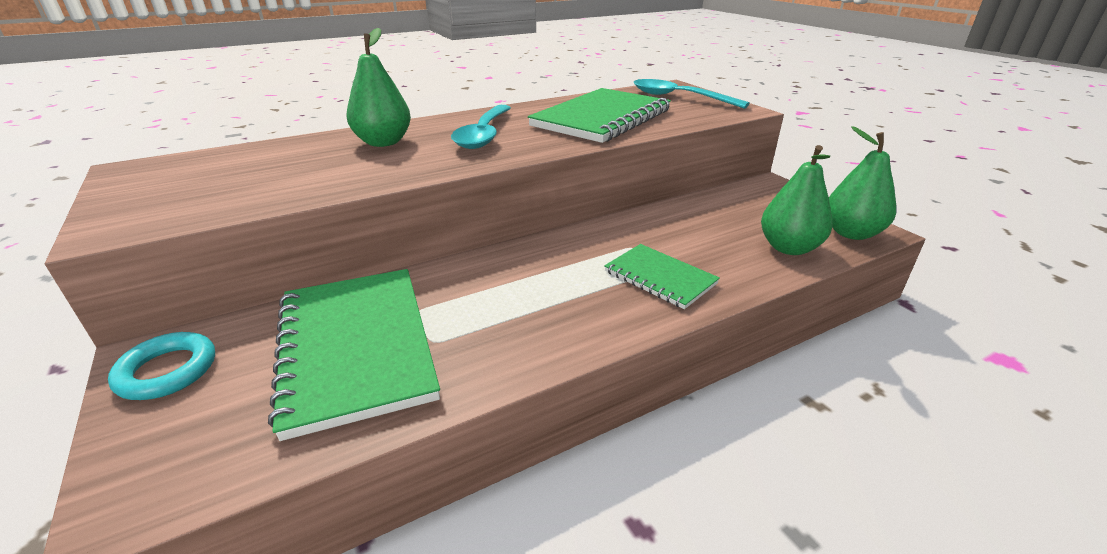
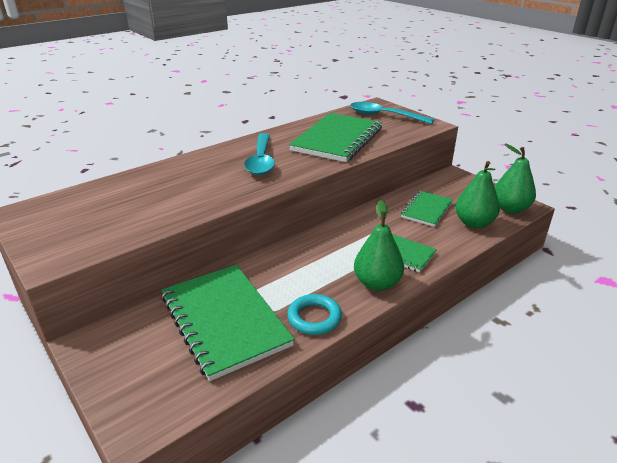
camera: 10 degrees left, 0 degrees up
turquoise ring [108,332,215,400] -> turquoise ring moved to [287,294,342,335]
green pear [346,28,411,147] -> green pear moved to [354,200,404,291]
none -> green notebook [401,191,453,227]

